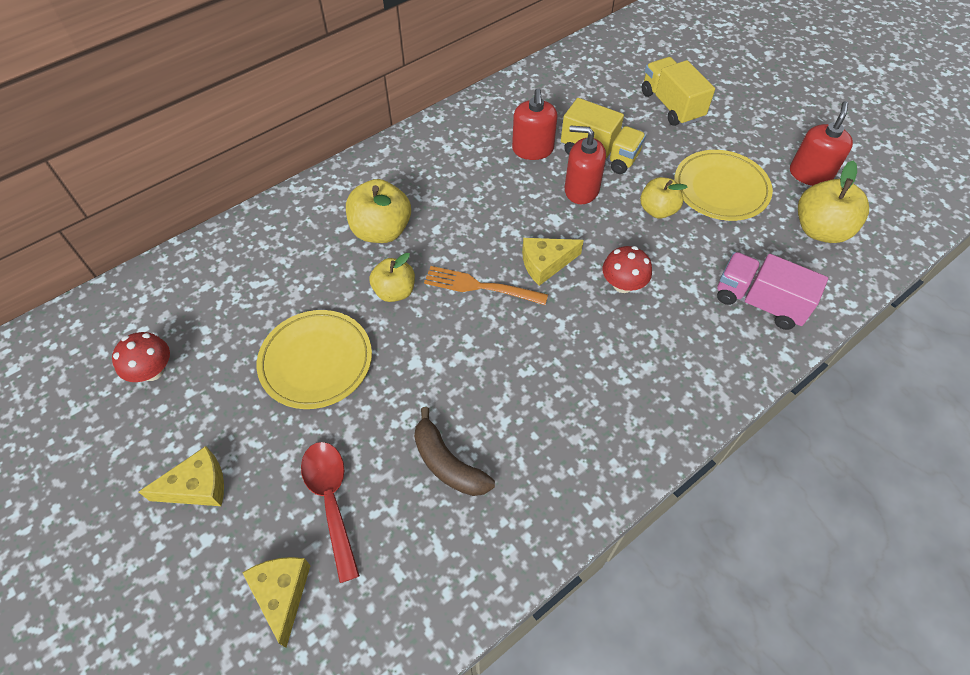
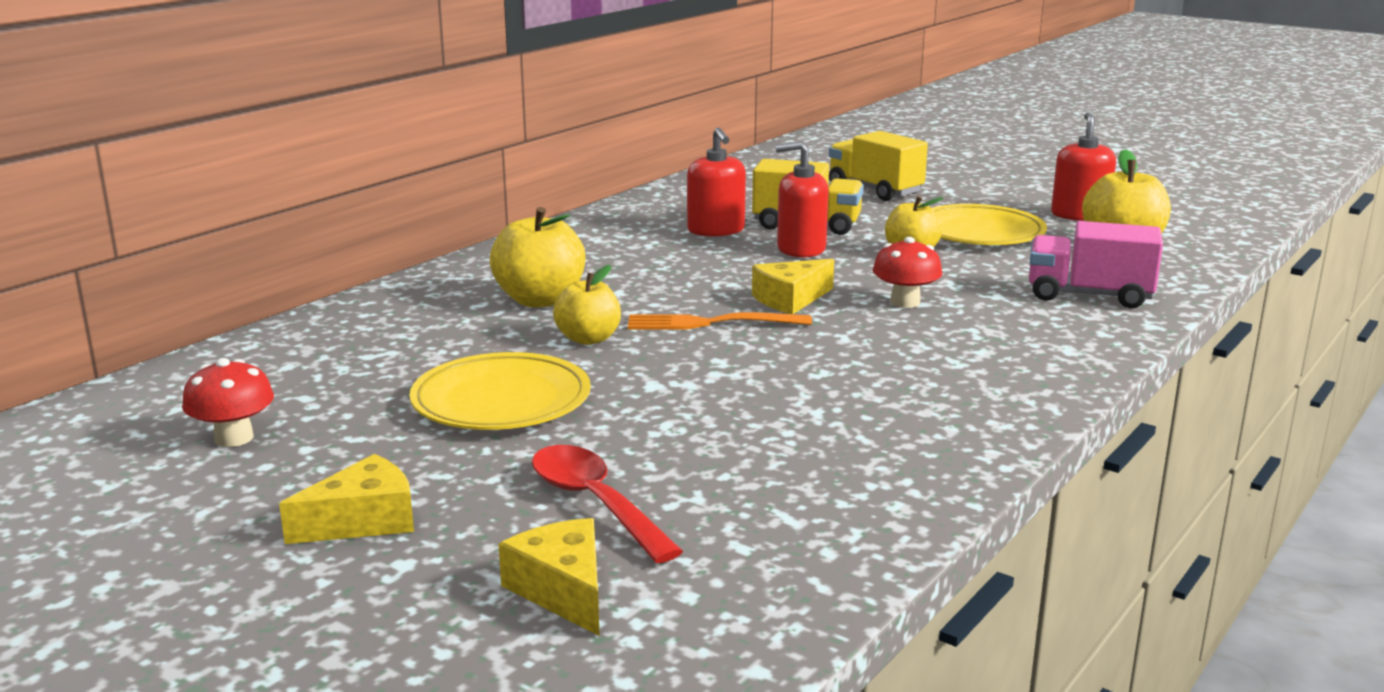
camera: 15 degrees left, 35 degrees down
brown banana [414,407,495,496] -> none

